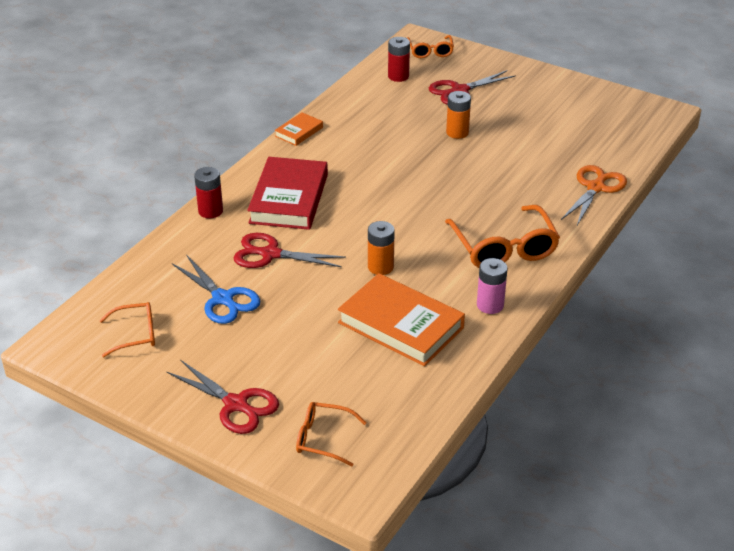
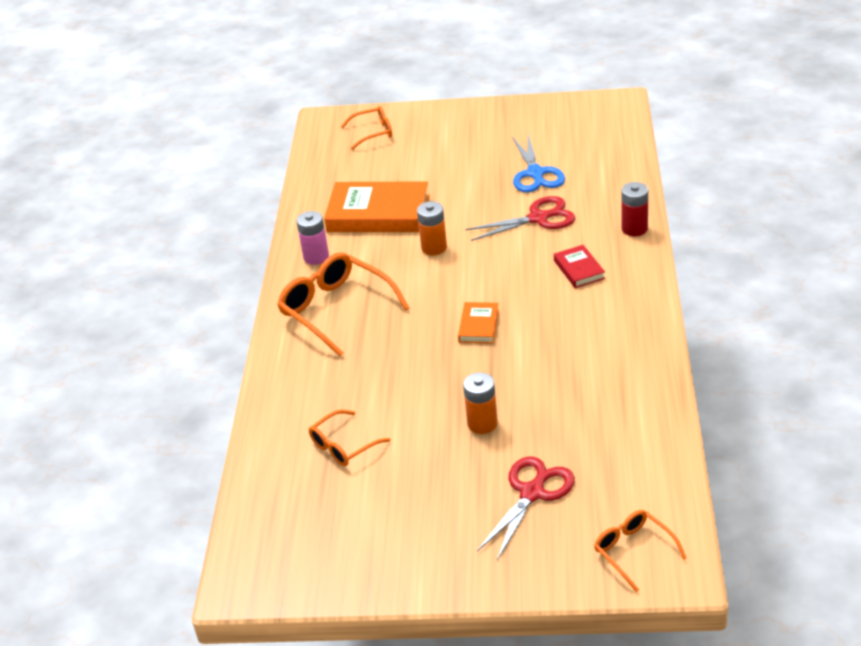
camera: 155 degrees right, 0 degrees up
orange glasses [100,302,155,357] -> orange glasses moved to [309,410,391,466]
red scissors [167,360,279,434] -> none
blue scissors [172,256,260,324] -> blue scissors turned 120 degrees counterclockwise [512,134,565,192]
red book [247,157,328,230] -> red book [554,245,605,288], size x0.49
orange book [275,112,323,146] -> orange book moved to [458,302,499,344]
red battery [388,37,410,82] -> none
orange scissors [561,165,627,225] -> none

